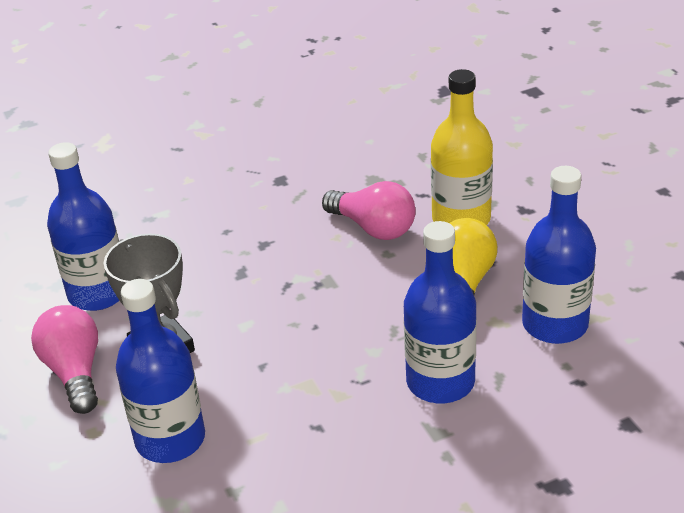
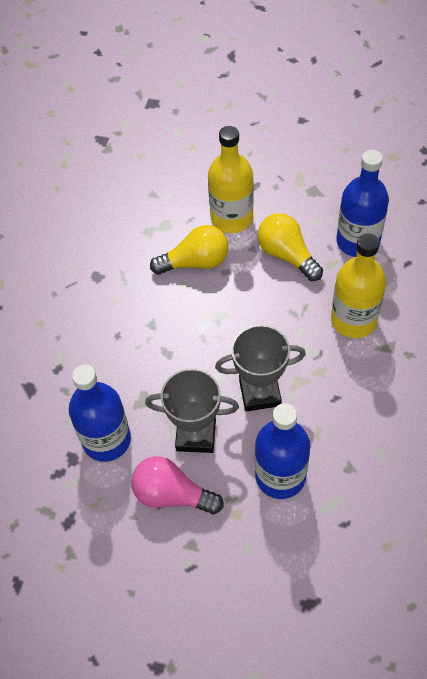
camera: 50 degrees left, 20 degrees up
pink light bulb [322,181,415,240] -> yellow light bulb [150,225,228,275]
blue bottle [404,221,477,403] -> yellow bottle [331,233,386,338]
none -> grey trophy [215,325,306,412]

